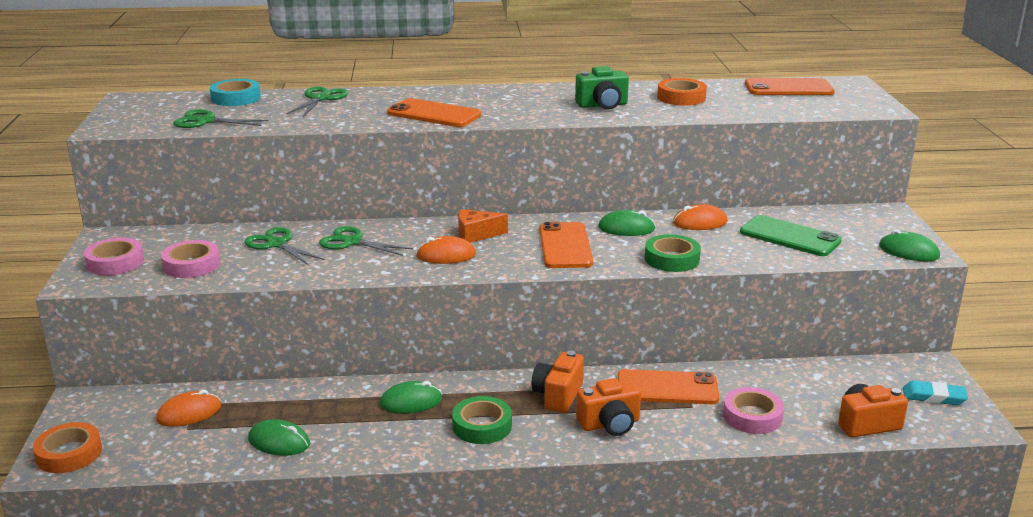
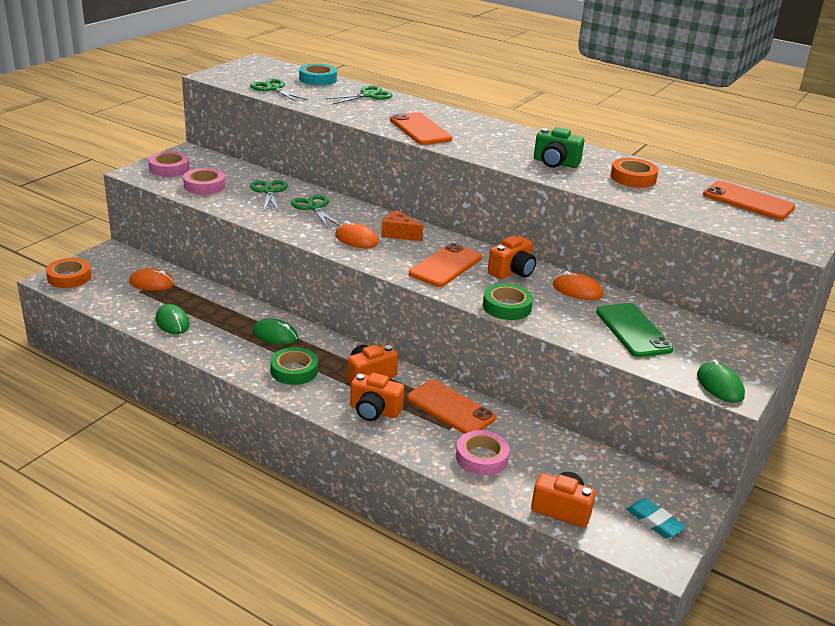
camera: 35 degrees right, 5 degrees up
green mouse [598,210,656,236] -> orange camera [488,235,536,279]

